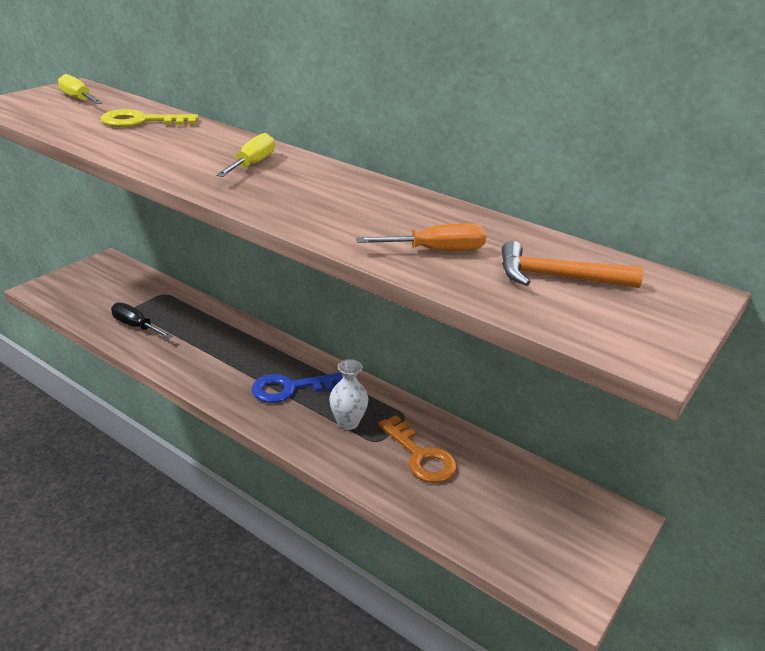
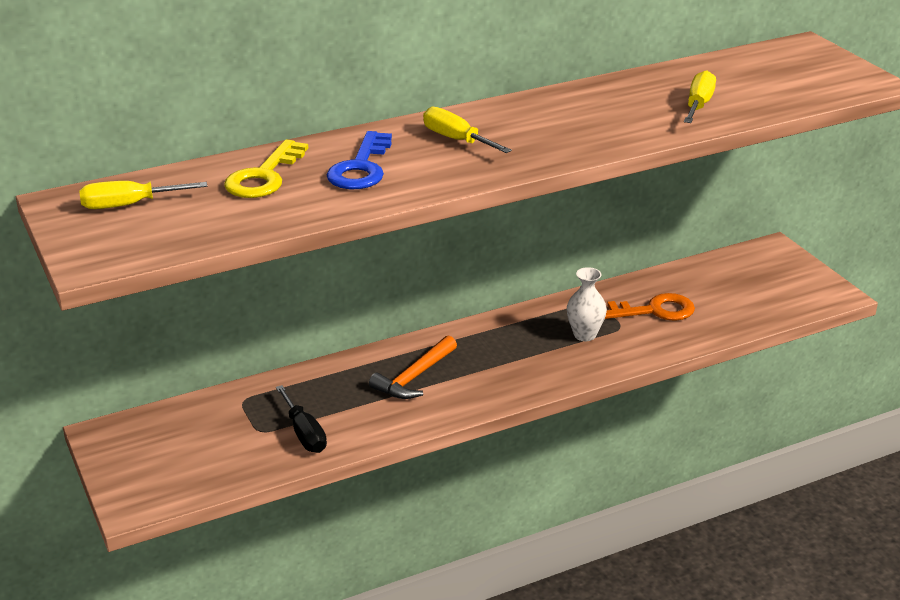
camera: 60 degrees left, 0 degrees up
black screwdriver [111,303,173,339] -> black screwdriver turned 90 degrees counterclockwise [276,385,327,453]
blue key [252,372,343,403] -> blue key moved to [327,131,392,189]
orange screwdriver [356,223,486,251] -> yellow screwdriver [684,70,716,123]
orange hammer [502,241,643,288] -> orange hammer moved to [369,335,457,399]

